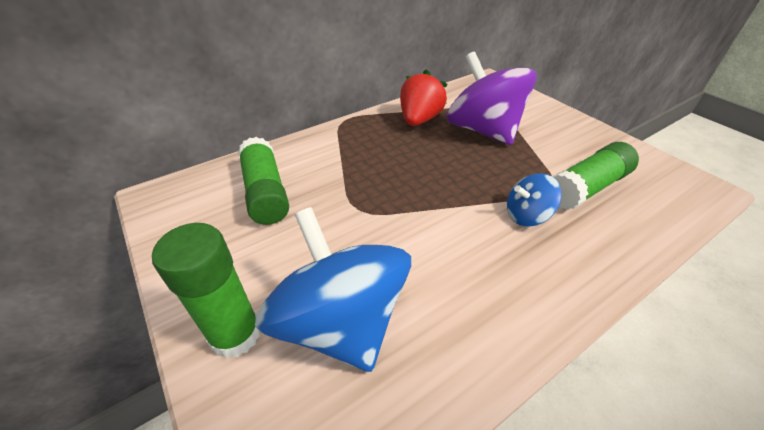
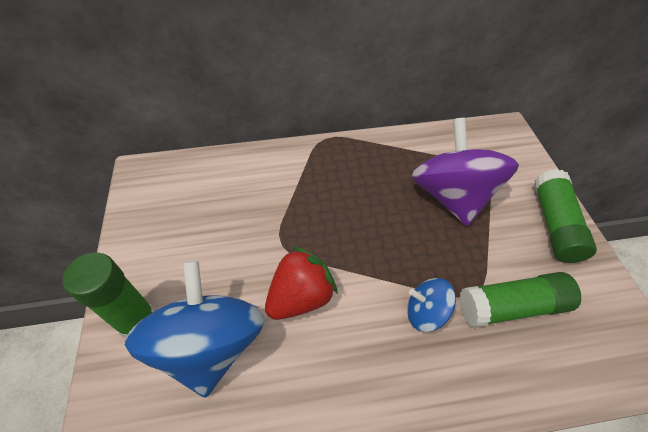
camera: 25 degrees right, 10 degrees up
green glue stick [238,137,289,225] -> green glue stick moved to [534,169,597,263]
red strawberry [400,69,447,126] -> red strawberry moved to [265,246,338,320]

